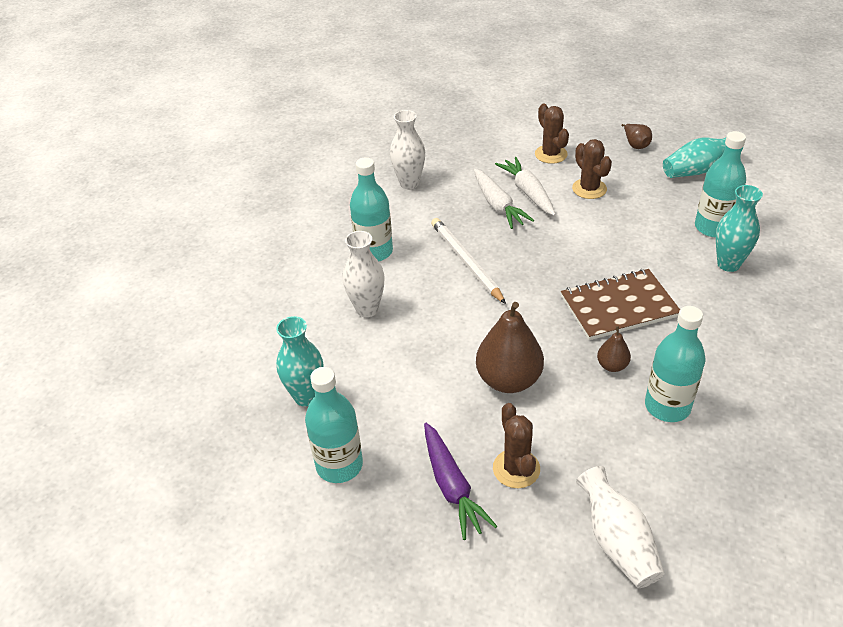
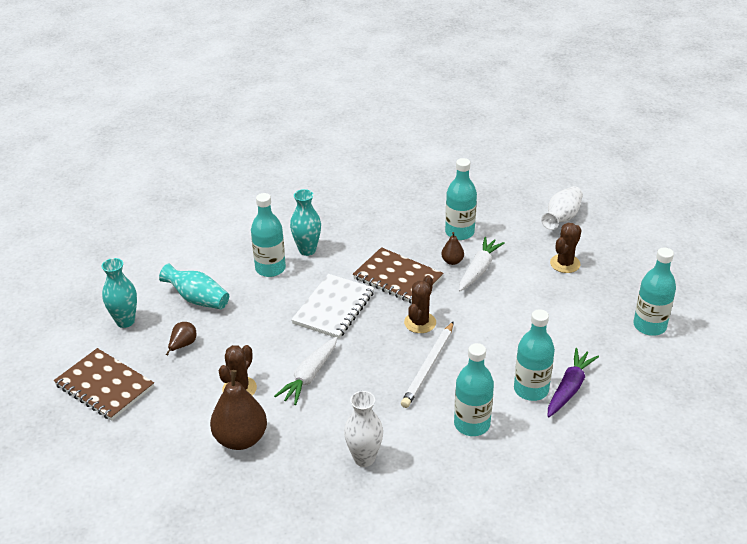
camera: 130 degrees left, 5 degrees down
turquoise vase [276,316,323,407] -> turquoise vase moved to [102,258,137,328]
white vase [342,231,385,317] -> turquoise bottle [514,309,555,401]
purple carrot [424,423,497,540] -> purple carrot moved to [548,348,599,417]
white carrot [474,169,534,229] -> white carrot moved to [459,237,505,291]
brown pear [476,302,544,393] -> brown pear moved to [210,370,267,450]
brown cactus [572,139,612,199] -> brown cactus moved to [404,275,436,333]
none -> brown notebook [54,348,154,421]
none -> white notebook [291,274,374,339]

